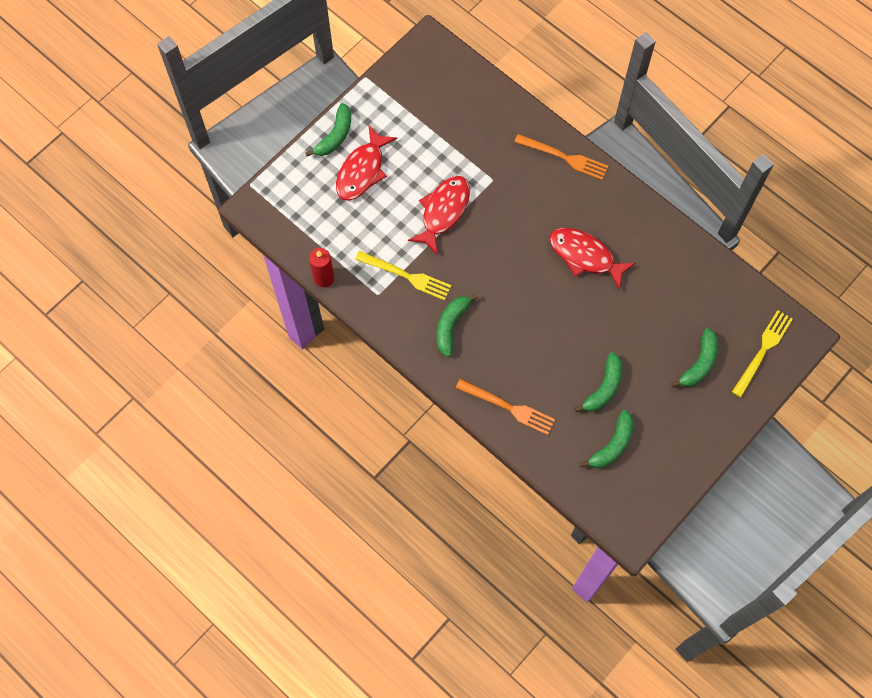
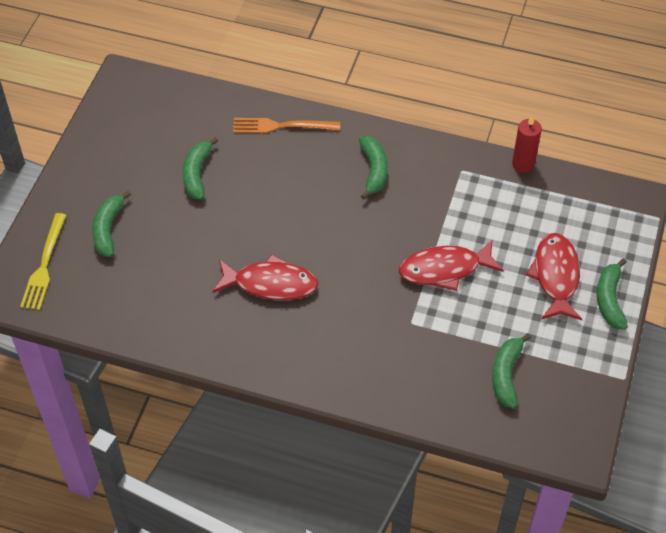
camera: 155 degrees right, 15 degrees down
yellow fork [355,251,452,301] -> none
red fish [408,176,470,255] -> red fish turned 75 degrees clockwise [399,239,504,291]
orange fork [514,134,608,180] -> none
green banana [580,410,634,468] -> green banana moved to [492,333,531,408]

